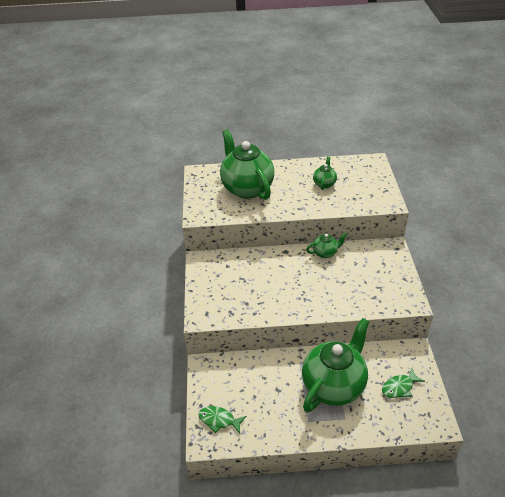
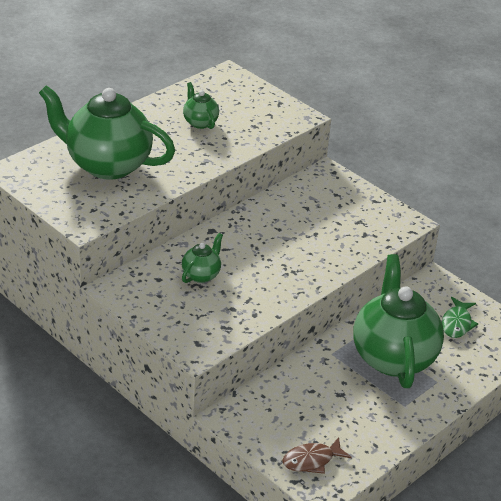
camera: 45 degrees left, 5 degrees down
green fish [199,406,246,433] -> brown fish [282,437,352,474]
green teapot [306,233,347,258] -> green teapot moved to [182,233,223,283]

